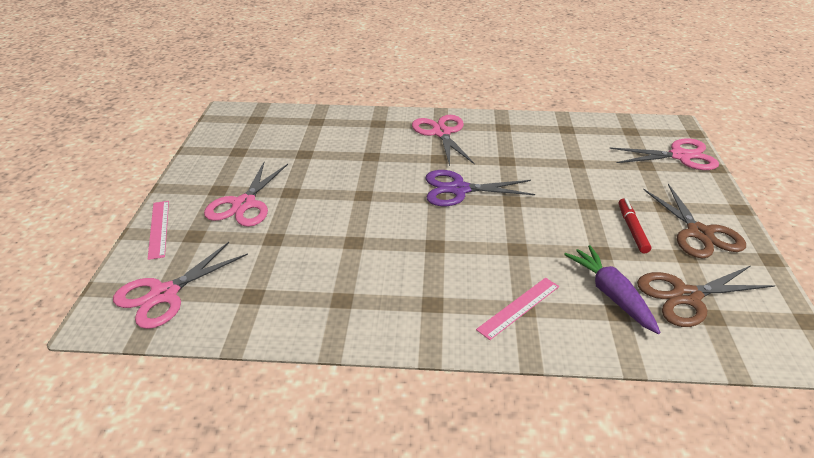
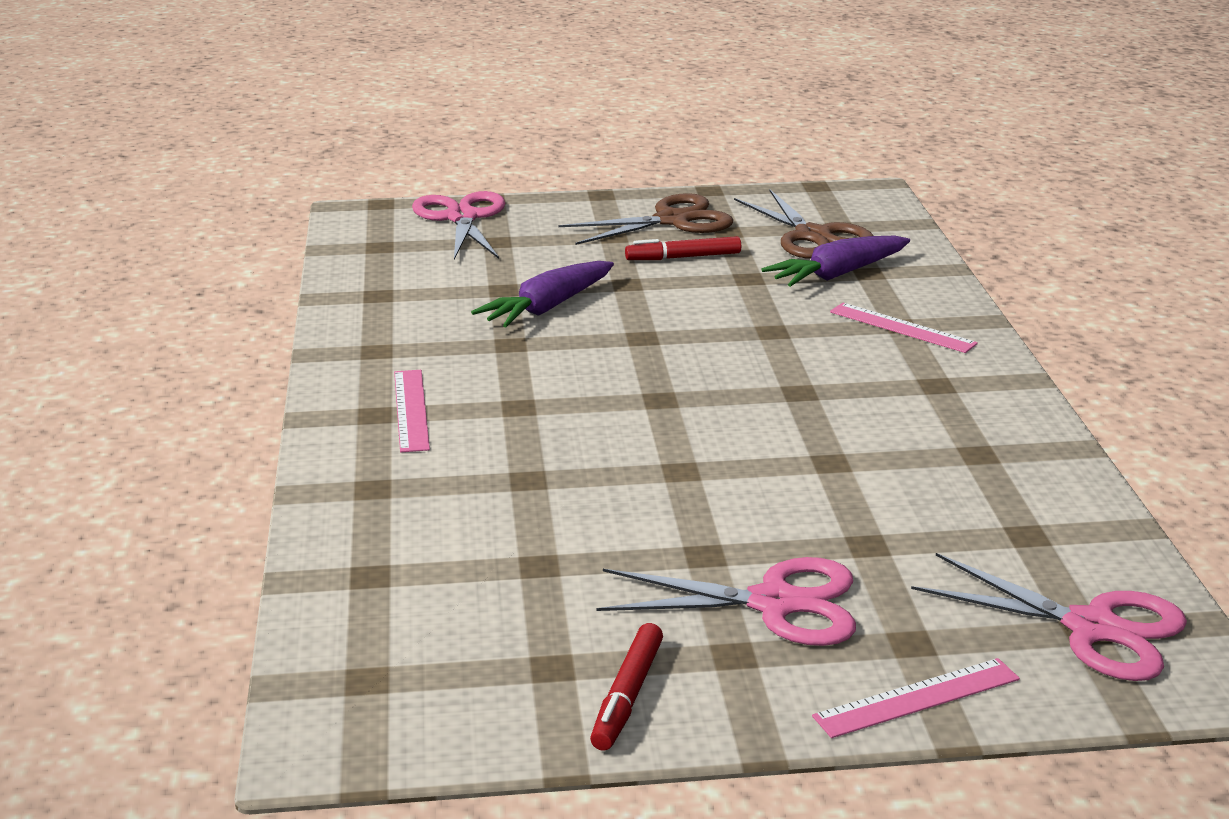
camera: 100 degrees left, 10 degrees down
pink scissors [412,115,475,166] -> pink ruler [394,370,430,452]
purple scissors [426,170,535,206] -> none
none -> purple carrot [471,261,614,327]
none -> red marker [590,623,663,751]

